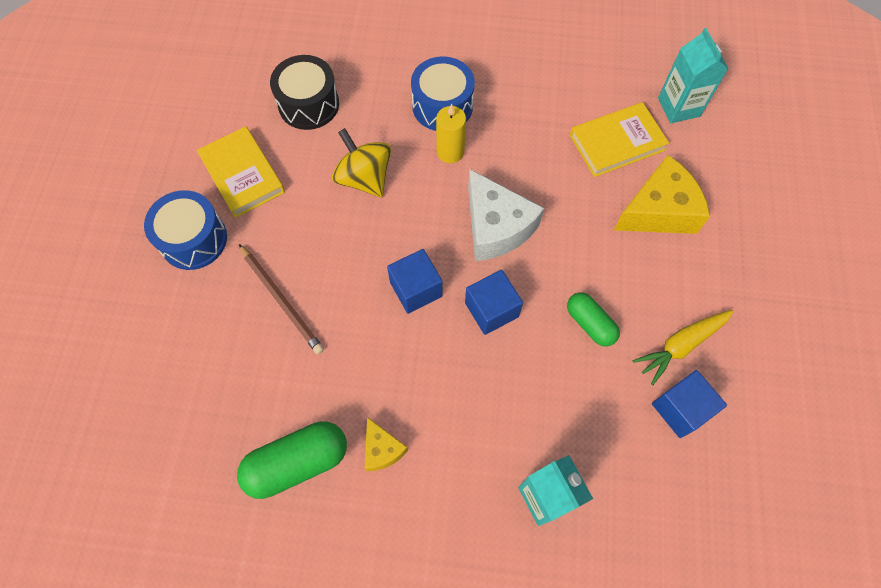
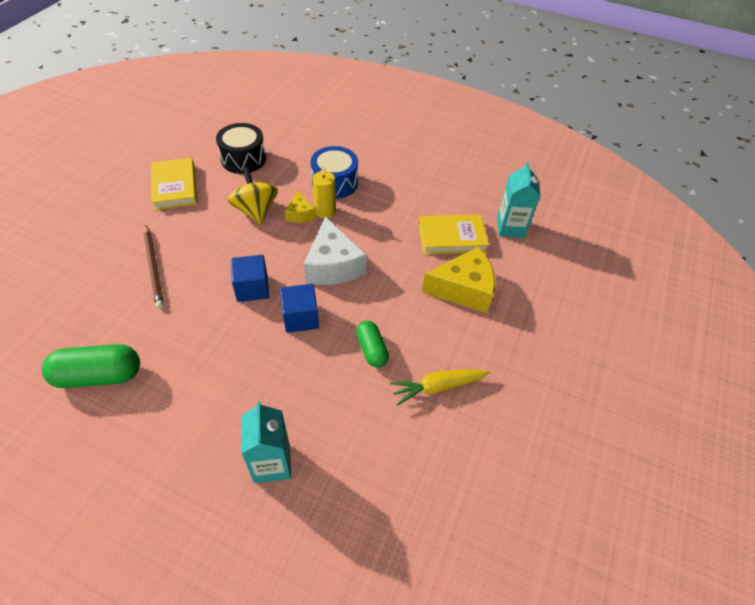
camera: 15 degrees right, 15 degrees down
blue drum [144,190,227,270] -> none
yellow cheese [365,417,408,471] -> yellow cheese moved to [285,191,316,223]
blue cube [652,370,727,438] -> none

